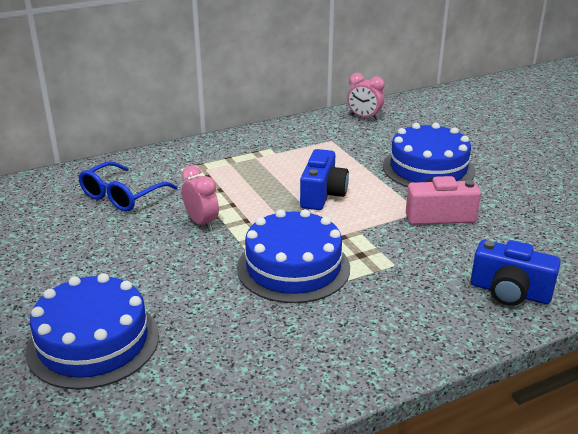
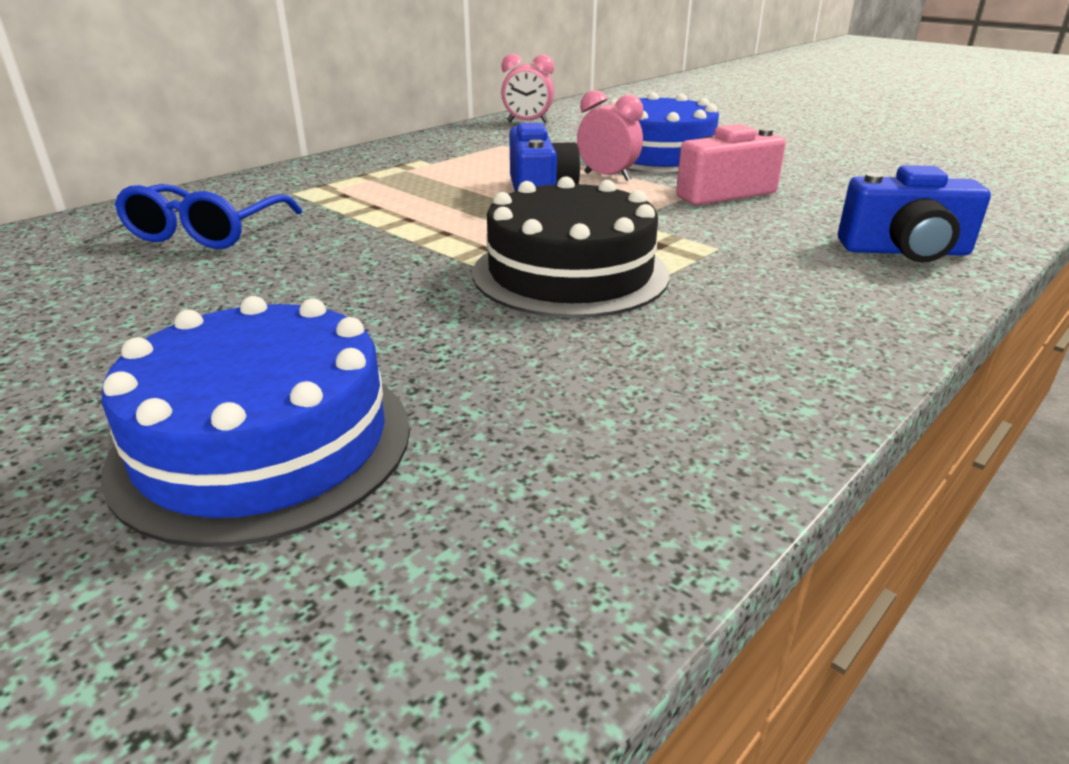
camera: 20 degrees left, 0 degrees up
pink clock [181,165,219,231] -> pink clock moved to [577,90,643,181]
blue cake [237,209,350,303] -> black cake [473,176,669,318]

